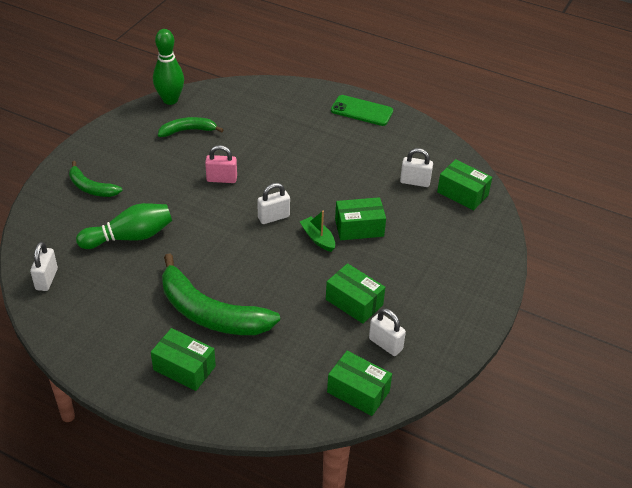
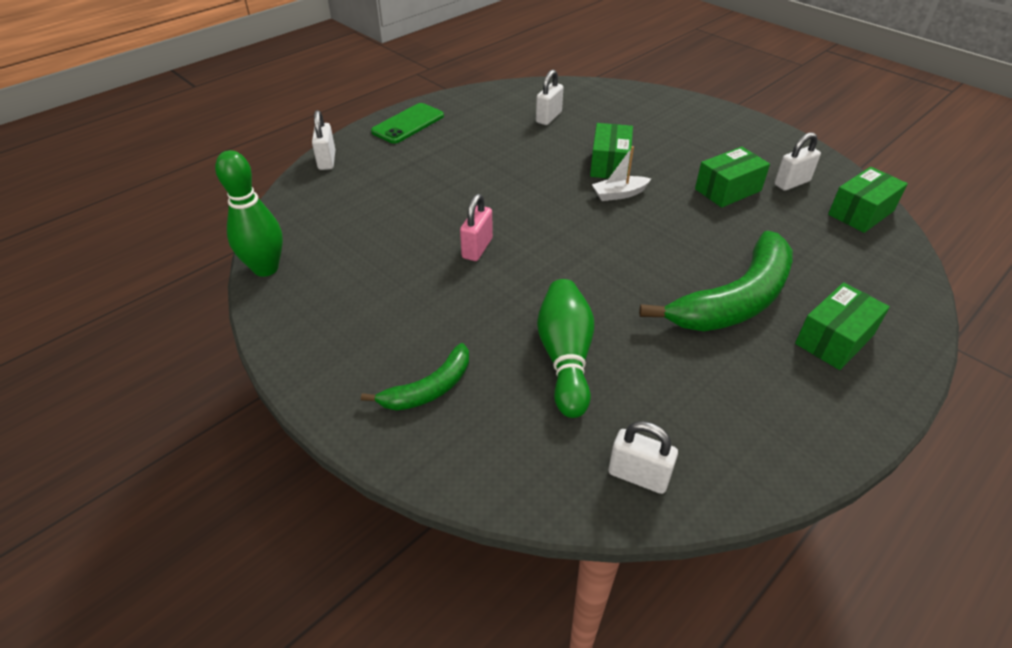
camera: 70 degrees left, 0 degrees up
green banana [158,117,224,137] -> none
white padlock [257,183,290,224] -> white padlock moved to [312,110,335,170]
green boat [300,211,335,252] -> white boat [592,146,651,201]
green box [437,159,492,210] -> none

